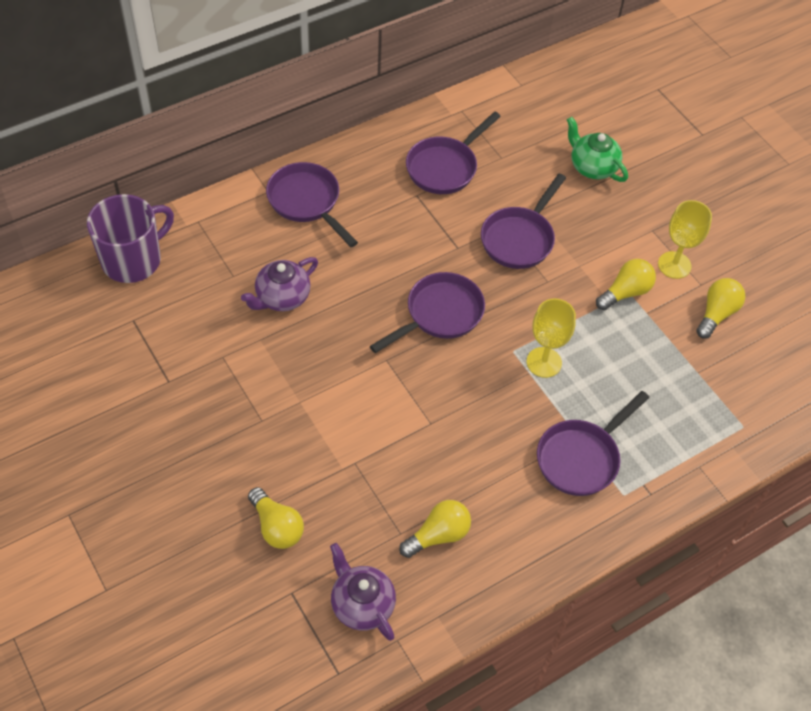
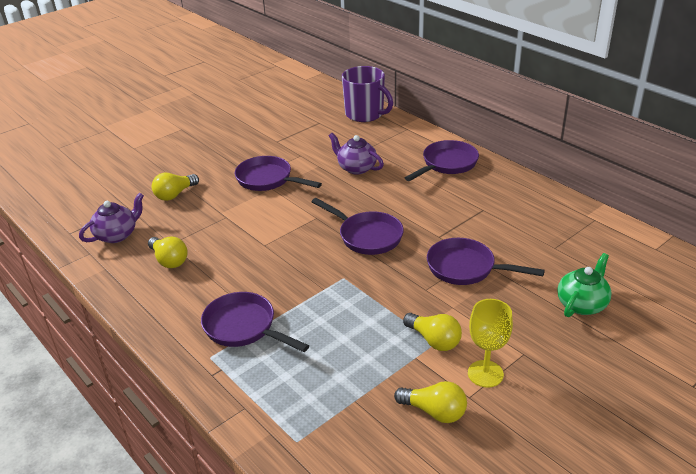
camera: 85 degrees right, 20 degrees down
purple pan [406,112,501,194] -> purple pan moved to [234,156,322,191]
yellow goblet [527,298,576,378] -> none

